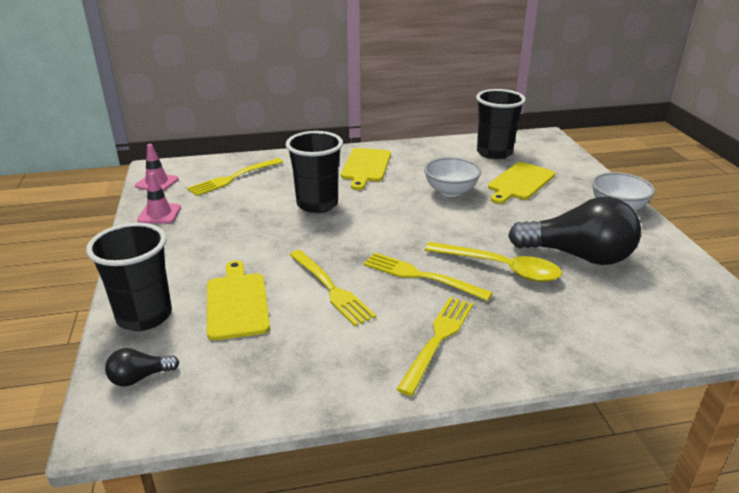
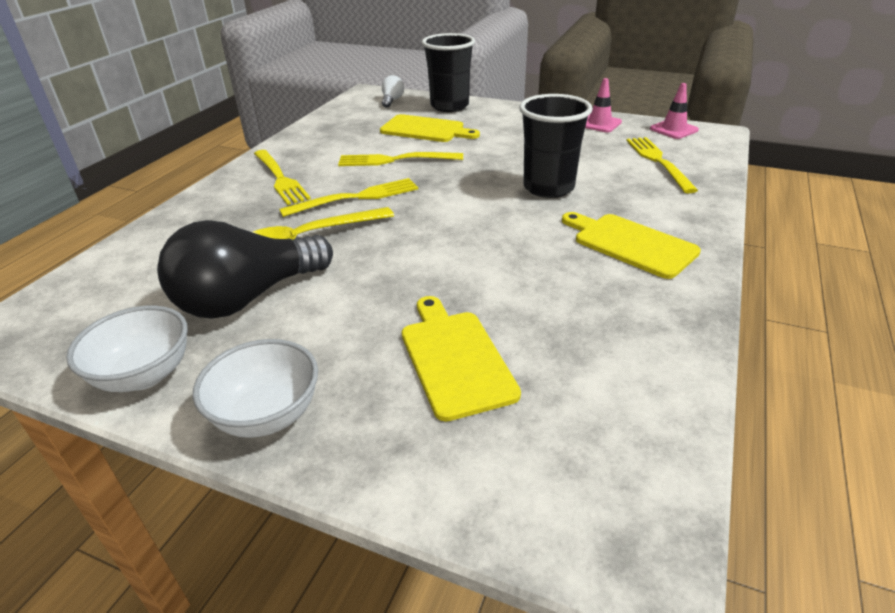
camera: 125 degrees right, 5 degrees up
black light bulb [105,348,180,387] -> white light bulb [382,75,404,108]
white bowl [424,157,481,197] -> white bowl moved to [66,306,188,392]
black cup [476,89,526,159] -> none

